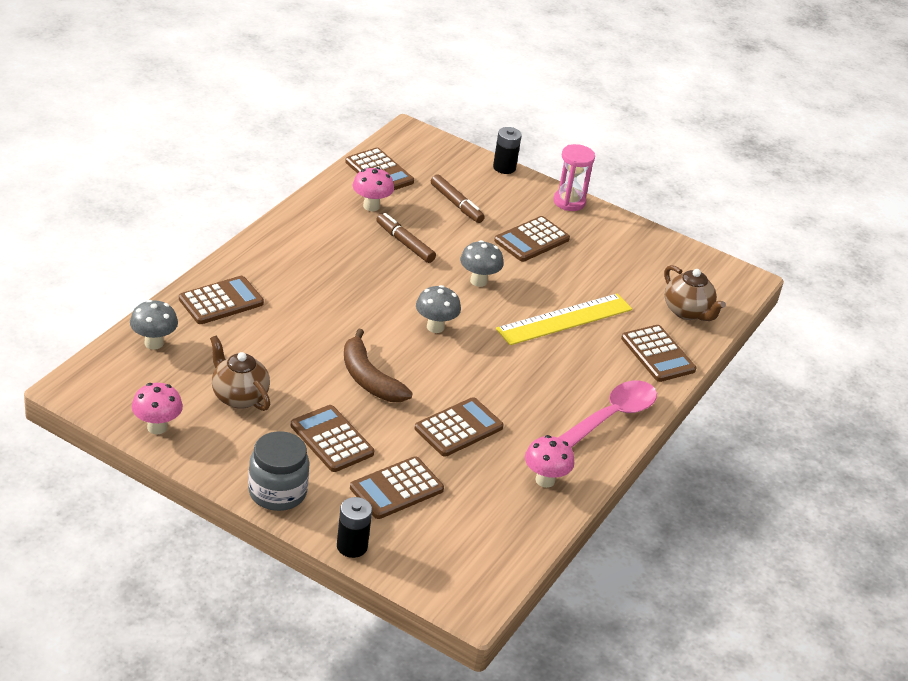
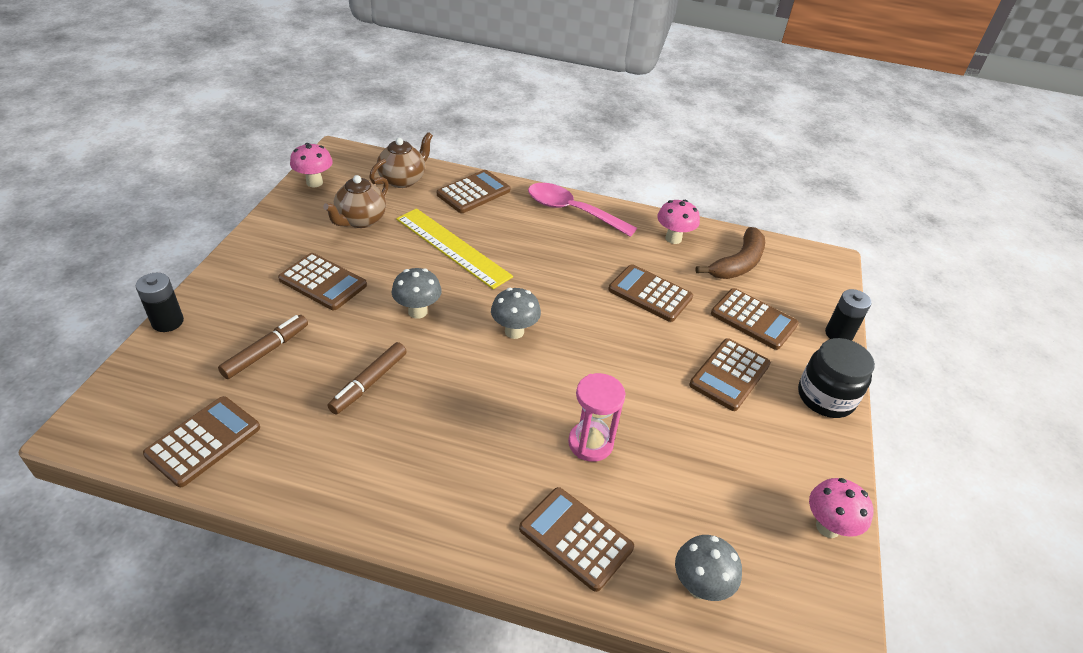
camera: 105 degrees left, 5 degrees up
brown teapot [210,336,270,411] -> brown teapot moved to [323,175,389,228]
grey jar [248,431,310,511] -> black jar [798,338,875,418]
brown banana [344,329,413,402] -> brown banana moved to [696,227,765,279]
pink mushroom [353,167,394,211] -> pink mushroom moved to [290,143,333,187]
pink hourglass [553,144,595,211] -> pink hourglass moved to [568,373,626,462]

